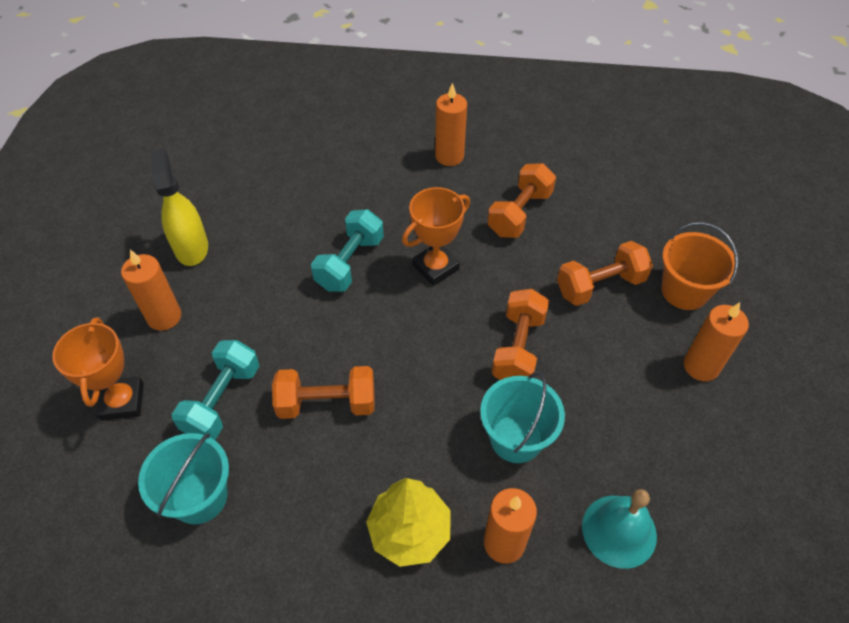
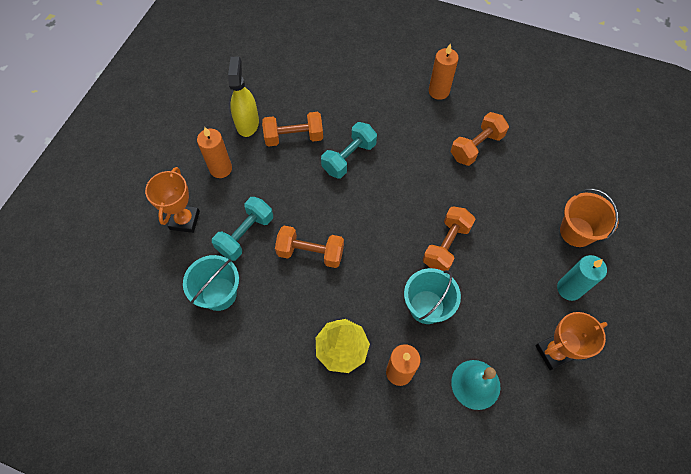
camera: 15 degrees right, 10 degrees up
orange trophy [402,187,470,286] -> orange trophy moved to [535,312,607,371]
orange dumbbell [557,241,653,306] -> orange dumbbell moved to [262,112,323,147]
orange candle [684,302,749,381] -> turquoise candle [557,255,607,301]

